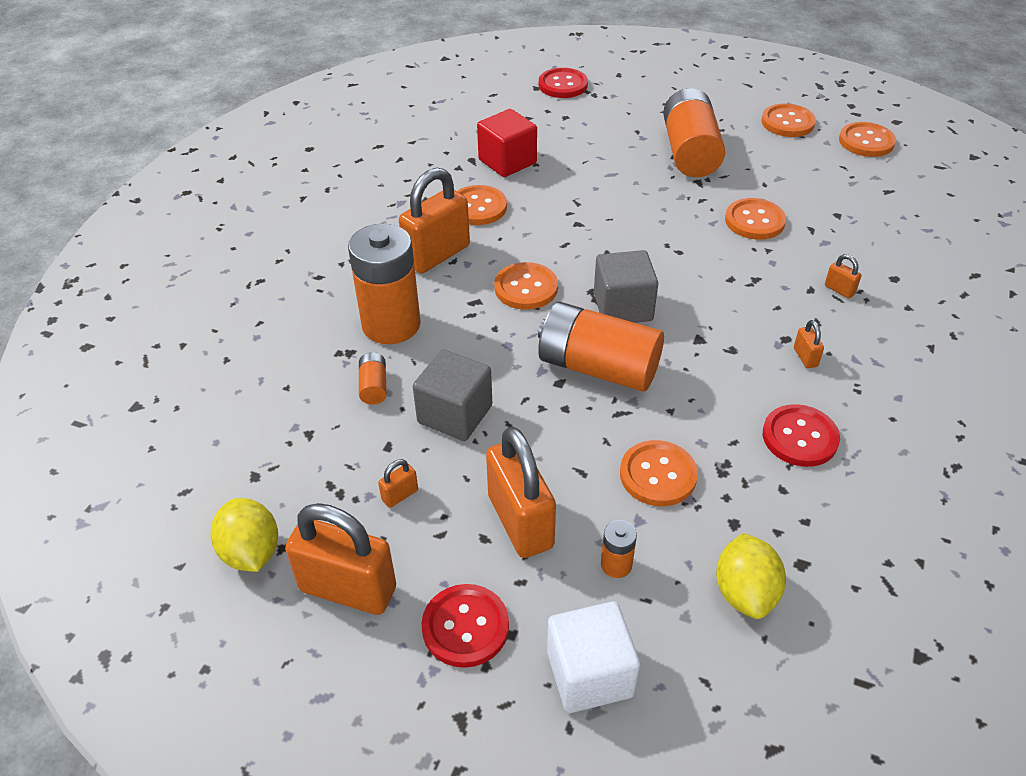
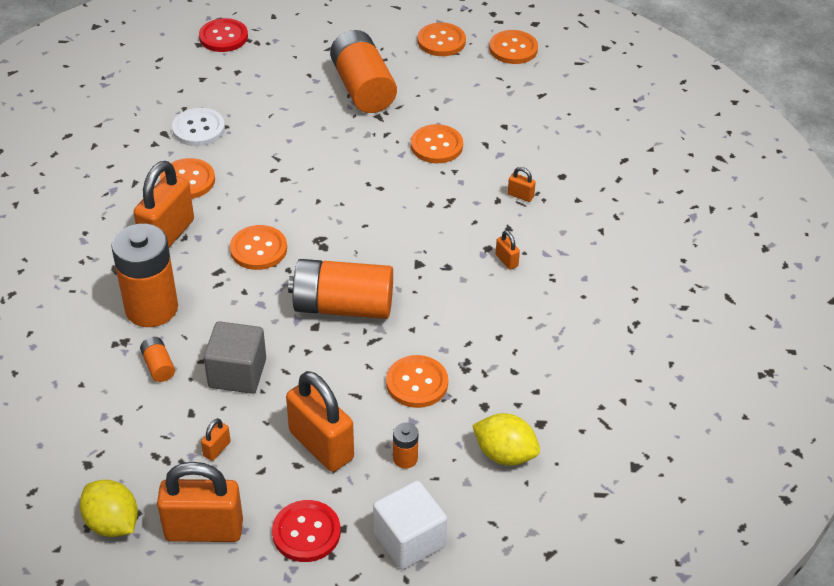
camera: 20 degrees left, 0 degrees up
red cube [477,109,537,177] -> white button [172,108,225,146]
grey cube [594,250,658,323] -> none
yellow lemon [716,533,786,619] -> yellow lemon turned 45 degrees counterclockwise [472,413,540,466]
red button [763,404,840,467] -> none

